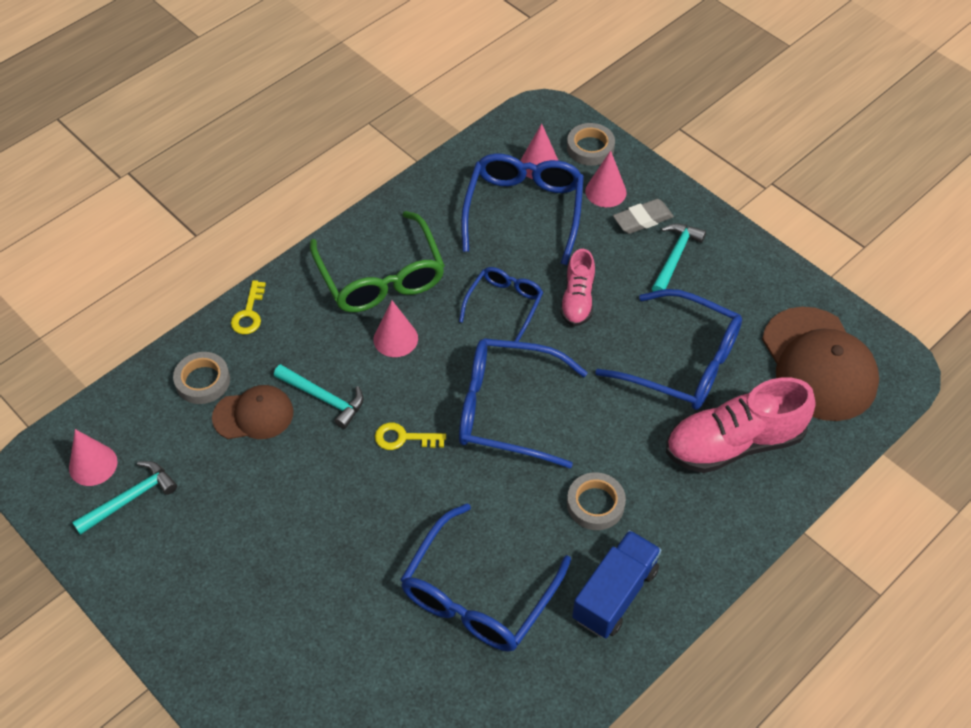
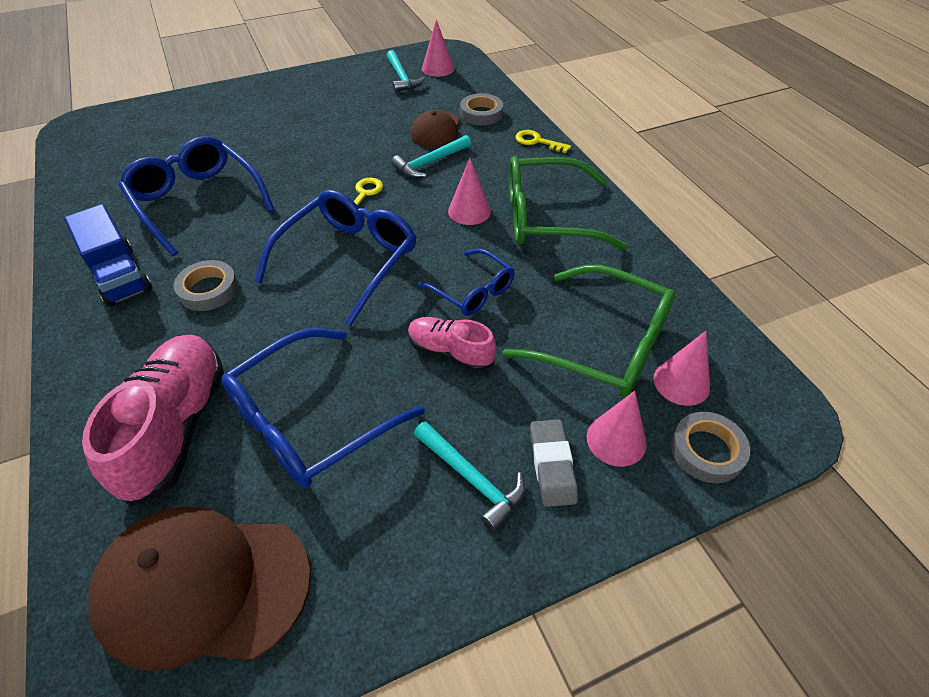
camera: 110 degrees right, 5 degrees down
blue glasses [461,154,584,265] -> green glasses [502,265,675,398]

